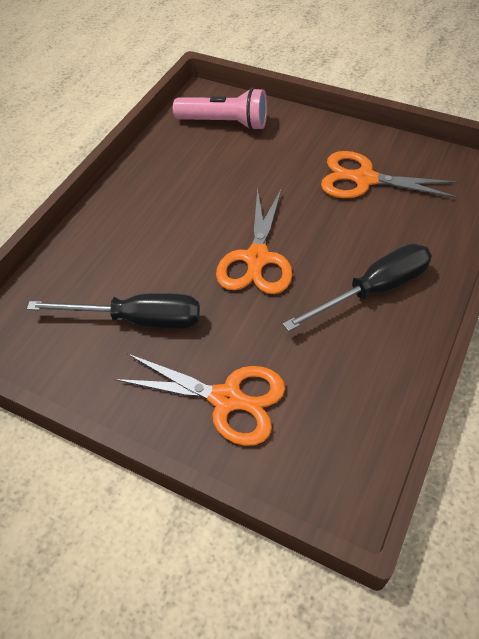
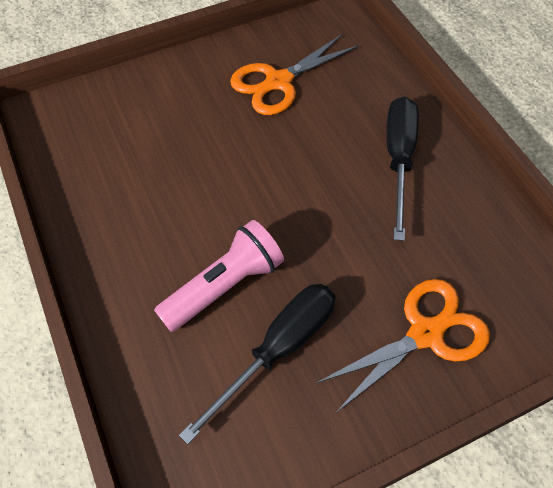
camera: 55 degrees left, 5 degrees up
pink flashlight [173,88,267,131] -> pink flashlight moved to [154,220,284,332]
orange scissors [216,187,293,294] -> none

